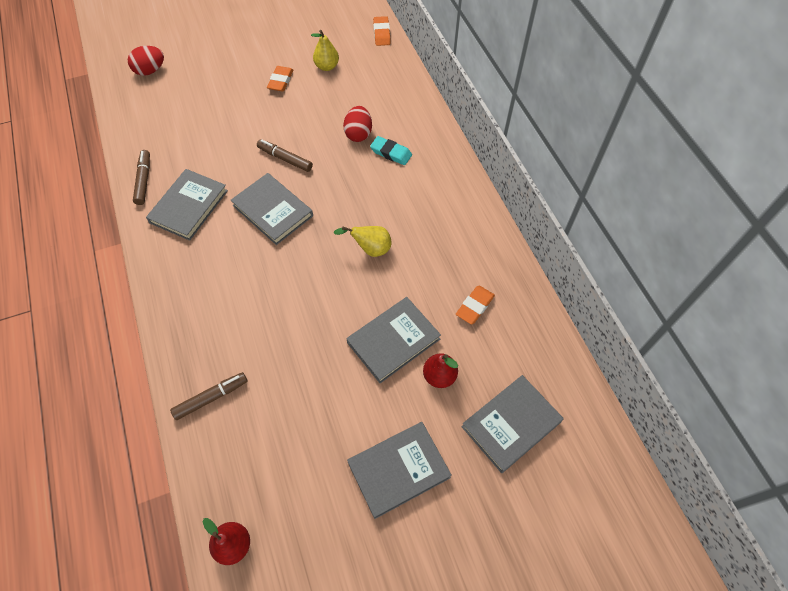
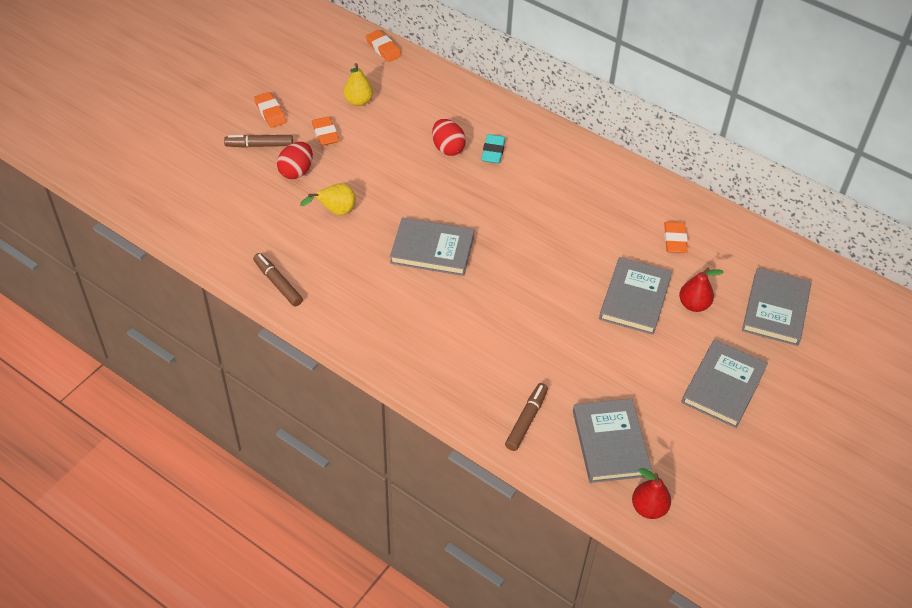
camera: 35 degrees left, 10 degrees down
red egg [128,46,164,76] -> red egg moved to [277,142,313,179]
grey book [146,169,228,241] -> grey book moved to [573,398,652,483]
brown marker [257,139,313,172] -> brown marker moved to [224,135,293,148]
yellow pear [334,226,392,257] -> yellow pear moved to [300,183,356,215]
turquoise eraser [370,136,412,165] -> turquoise eraser turned 75 degrees counterclockwise [481,134,506,164]
none -> orange eraser [254,92,286,128]

